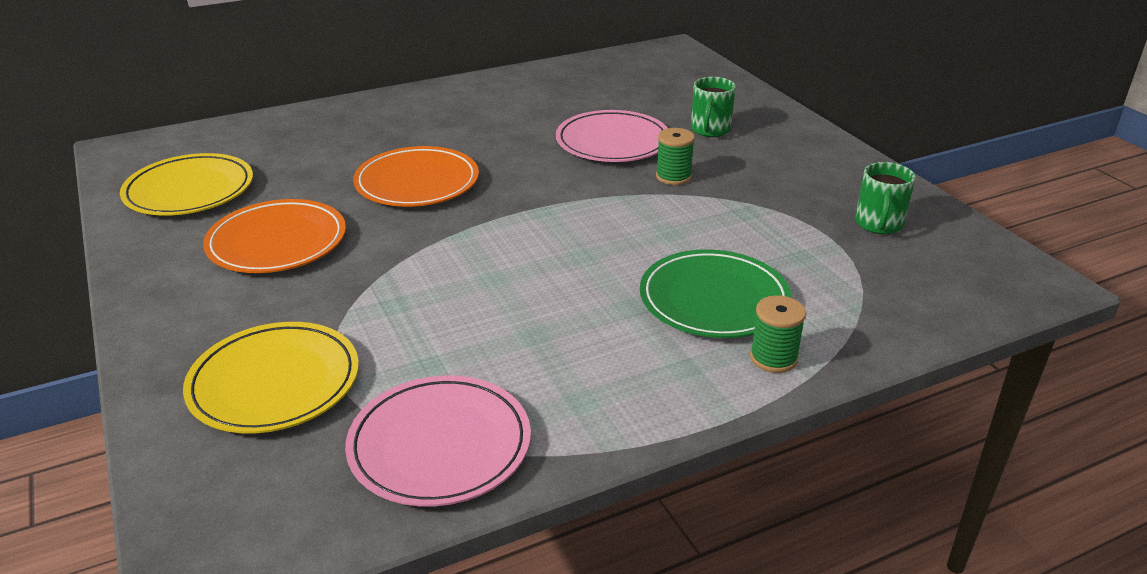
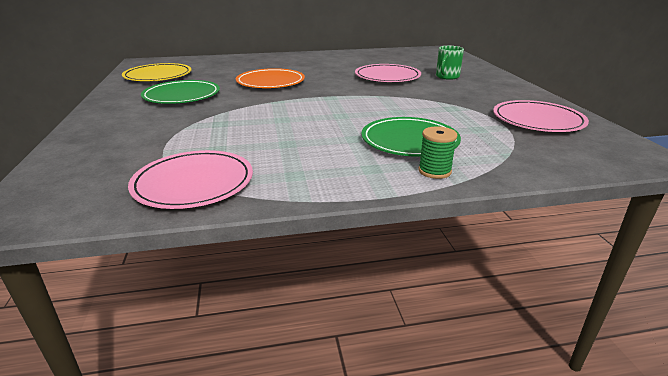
camera: 15 degrees right, 5 degrees down
yellow plate [183,322,359,433] -> none
orange plate [203,199,346,273] -> green plate [141,80,220,104]
green spool [656,128,695,185] -> none
green mug [855,162,916,234] -> pink plate [493,100,589,132]

